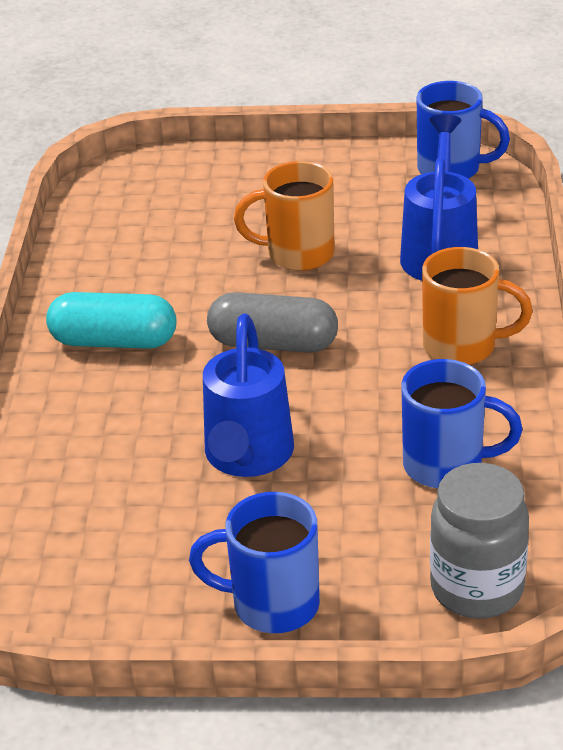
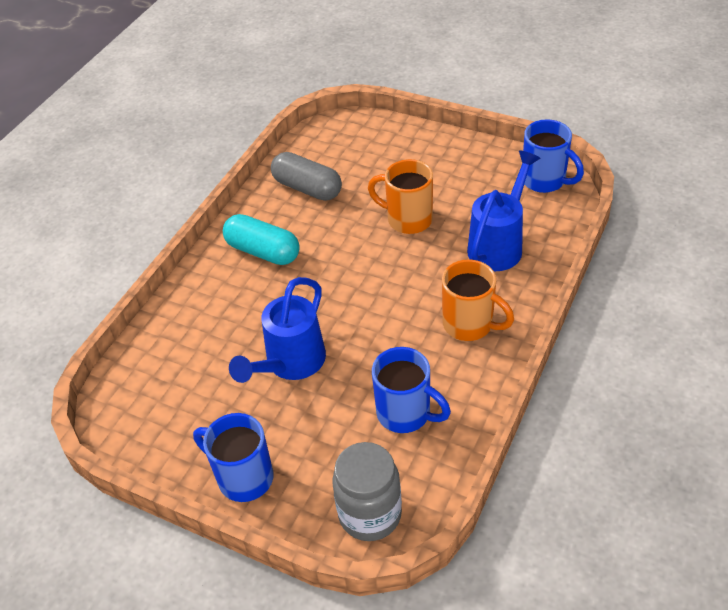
camera: 25 degrees right, 10 degrees up
grey capsule [207,292,338,353] -> grey capsule moved to [271,152,342,201]

